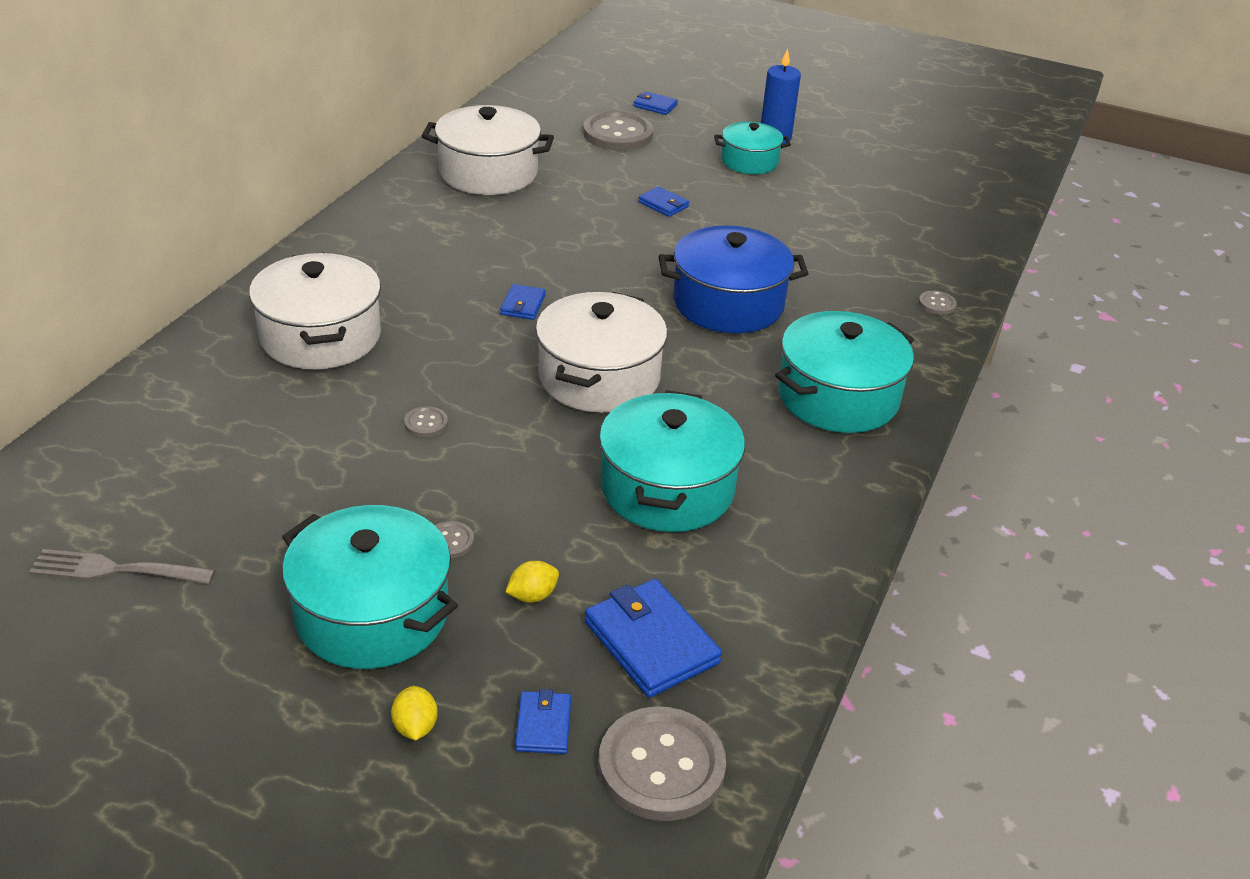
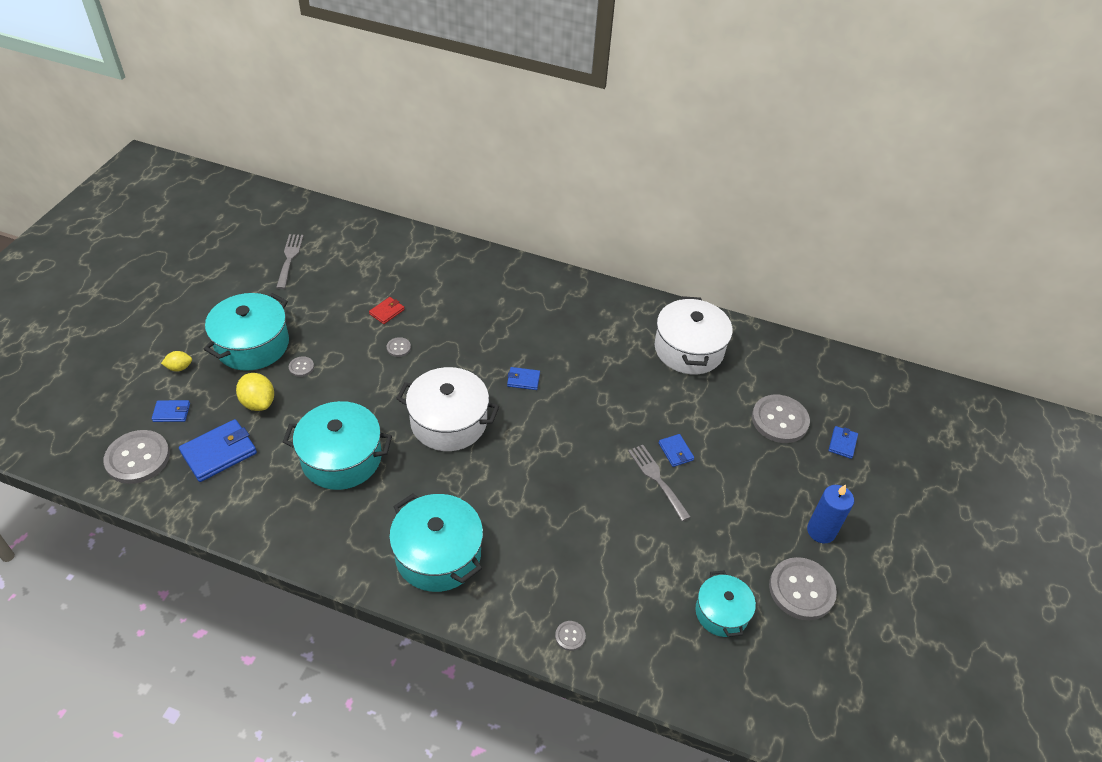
camera: 85 degrees right, 10 degrees up
white pot [249,252,381,369] -> none
yellow lemon [506,561,559,603] -> yellow lemon [236,373,274,411], size x1.67
blue wallet [638,186,689,217] -> blue wallet turned 60 degrees counterclockwise [659,434,694,467]
blue pot [658,225,809,333] -> none
turquoise pot [714,122,791,174] -> turquoise pot moved to [695,570,756,637]
none -> red wallet [369,297,405,324]
none -> grey fork [628,445,691,521]
none -> grey button [769,557,837,620]

